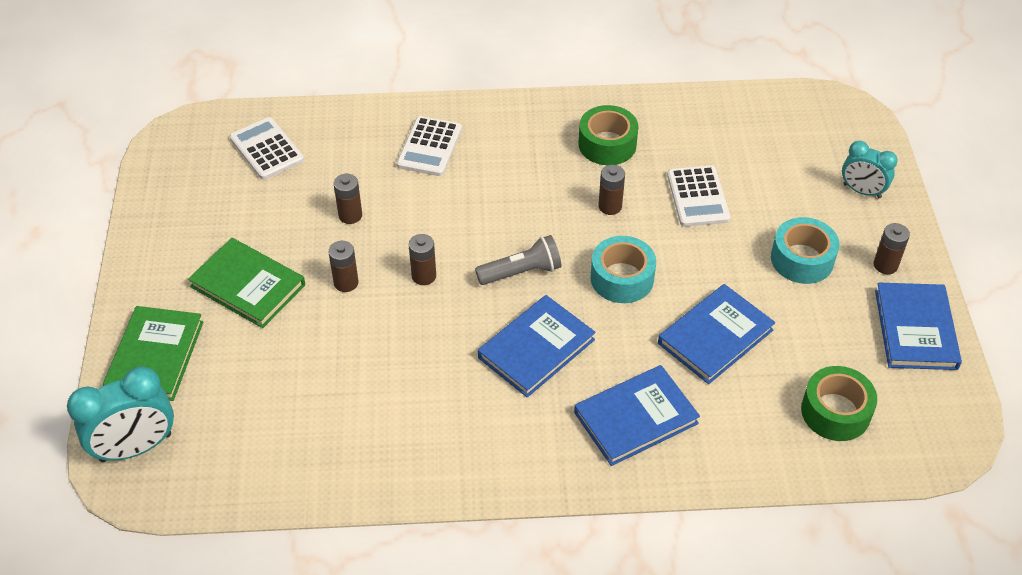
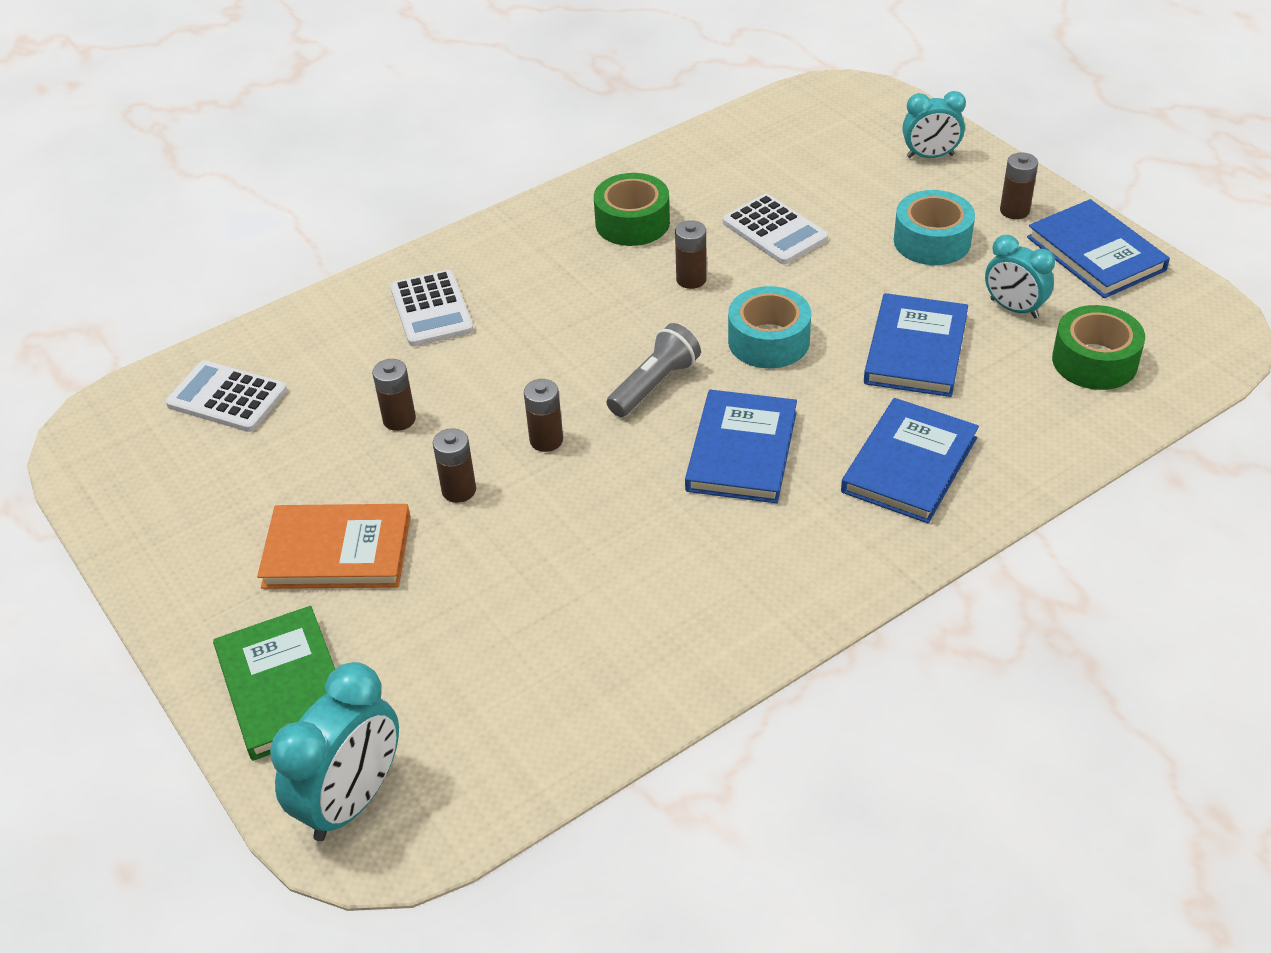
camera: 30 degrees left, 5 degrees down
green book [188,238,305,328] -> orange book [257,504,411,589]
none -> turquoise clock [985,235,1055,318]

